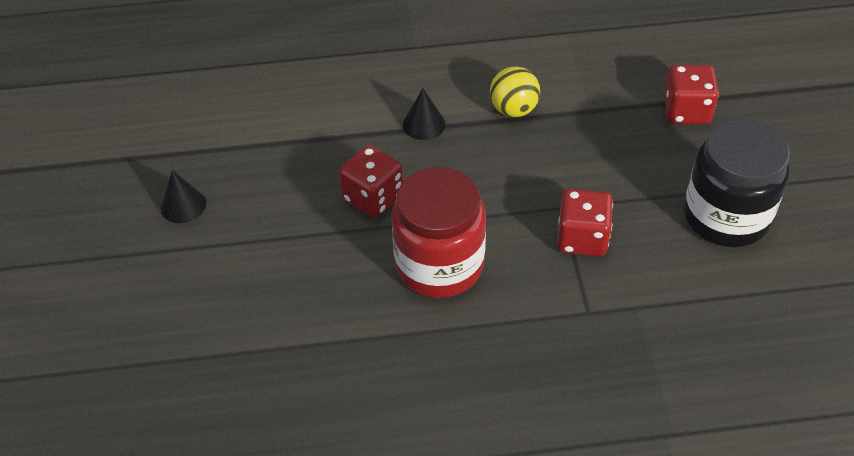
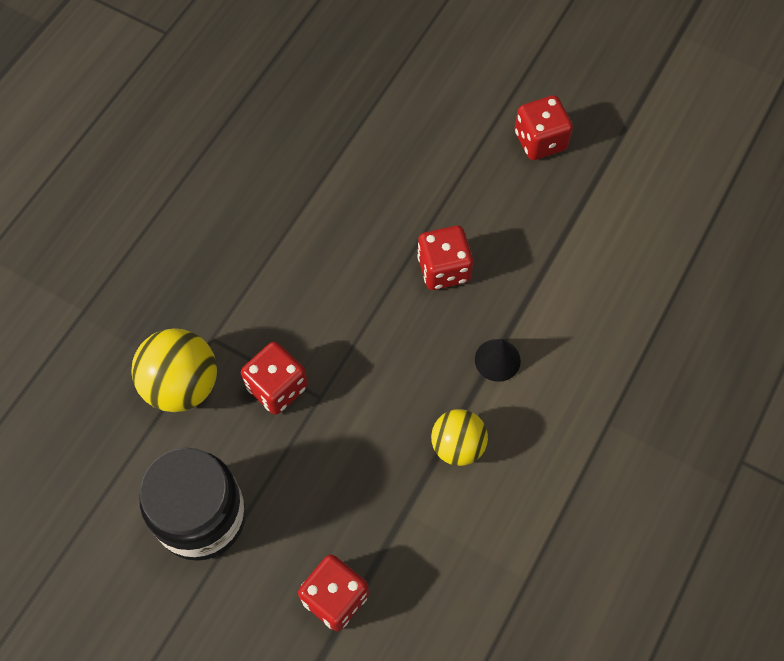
camera: 125 degrees right, 15 degrees up
black cone [161,170,206,223] -> red dice [515,95,573,160]
red jar [391,167,486,298] -> none
none -> yellow ball [132,328,217,412]

